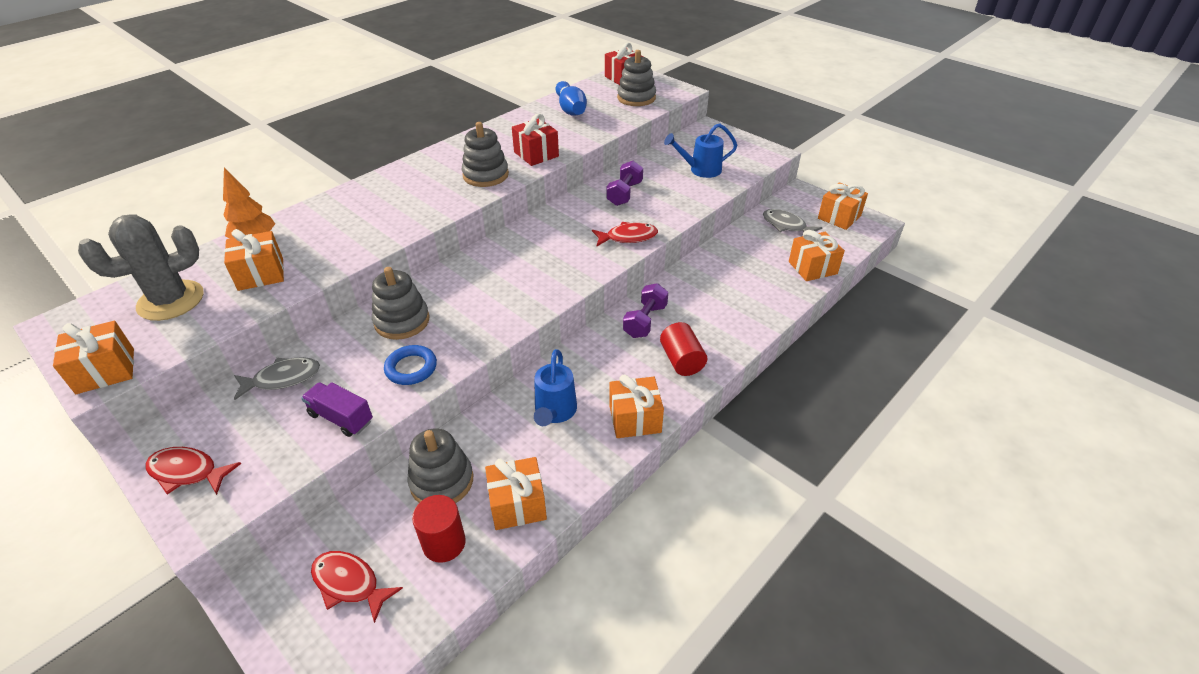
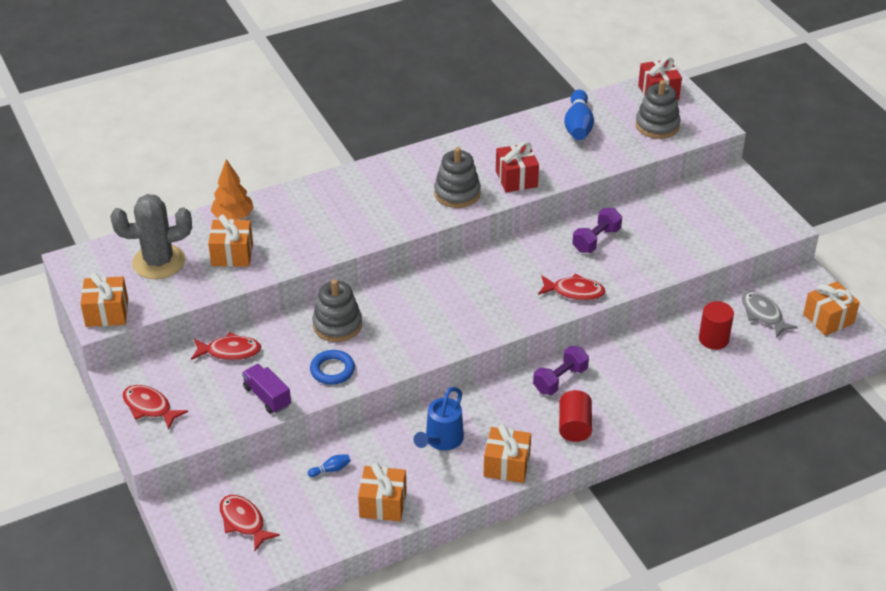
camera: 20 degrees right, 0 degrees up
grey fish [234,357,320,400] -> red fish [191,332,261,360]
grey stacking toy [407,428,473,503] -> blue bowling pin [308,454,351,477]
red cylinder [412,495,466,563] -> red cylinder moved to [699,301,734,350]
blue watering can [664,123,738,178] -> none
orange gift [789,230,845,281] -> none

